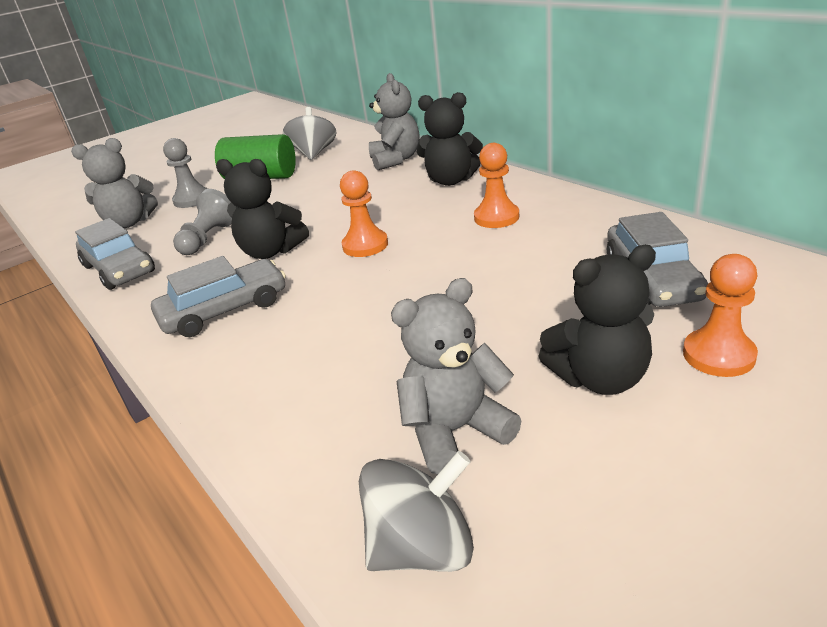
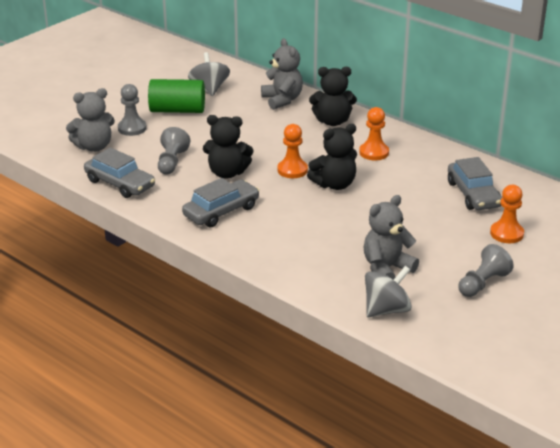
camera: 15 degrees left, 0 degrees up
black teddy bear [538,245,656,395] -> black teddy bear moved to [307,124,357,190]
none -> grey pawn [459,244,514,297]

